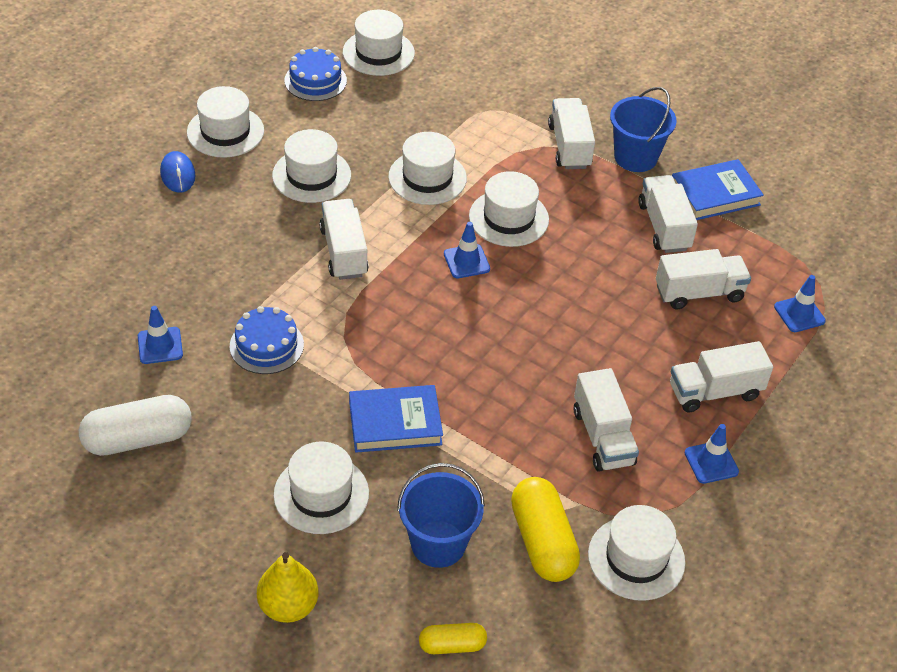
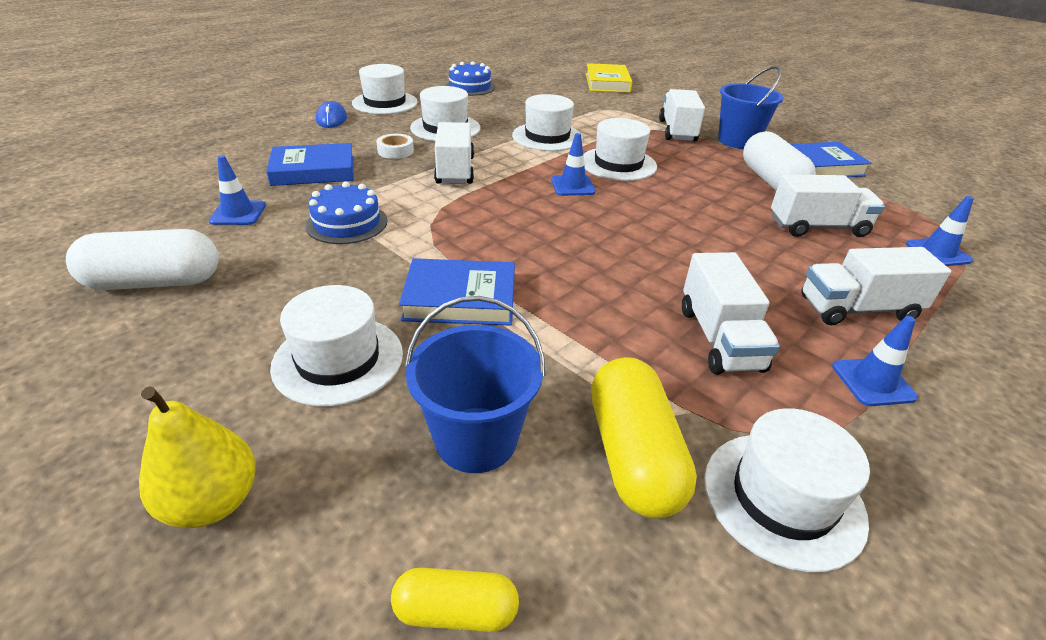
camera: 10 degrees right, 10 degrees down
white hat [343,10,415,76] -> none
white truck [638,175,698,253] -> white capsule [743,131,816,191]
none -> blue book [266,143,354,186]
none -> white tape [376,134,414,159]
none -> yellow book [586,63,632,93]

